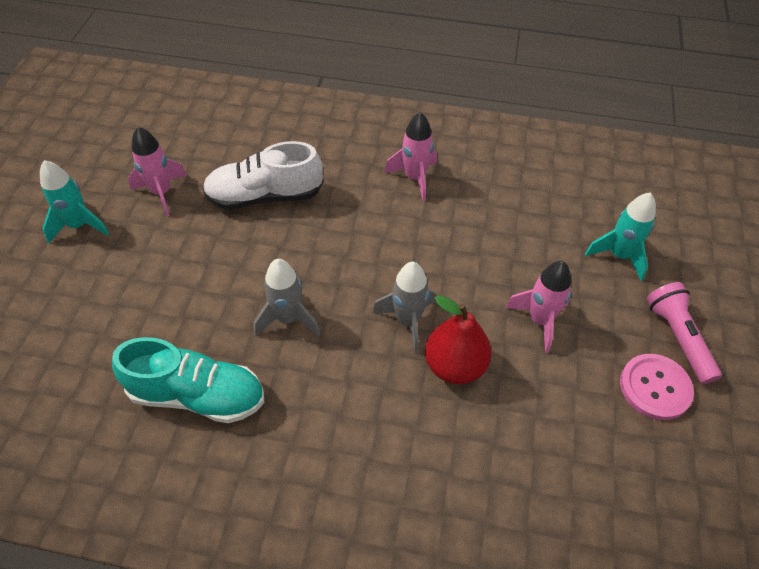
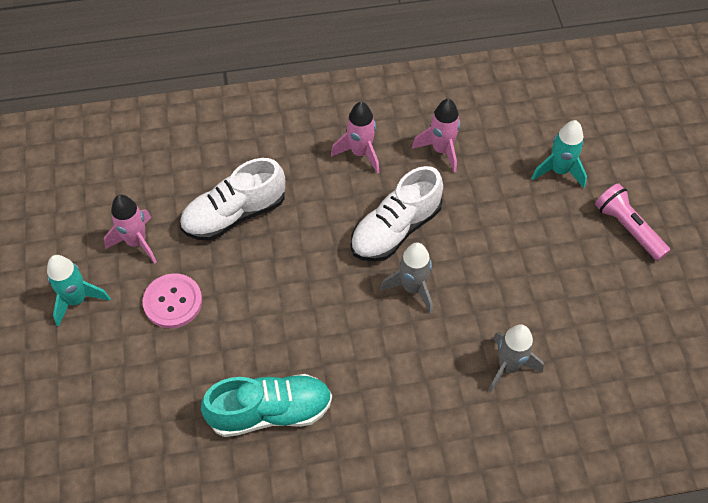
camera: 20 degrees left, 5 degrees up
grey rocket [254,259,320,336] -> grey rocket moved to [488,324,544,392]
red pear [425,295,492,384] -> none
pink rocket [505,261,571,353] -> pink rocket moved to [412,99,460,173]
pink button [620,354,694,420] -> pink button moved to [143,273,202,328]
none -> white shoe [351,166,443,262]

